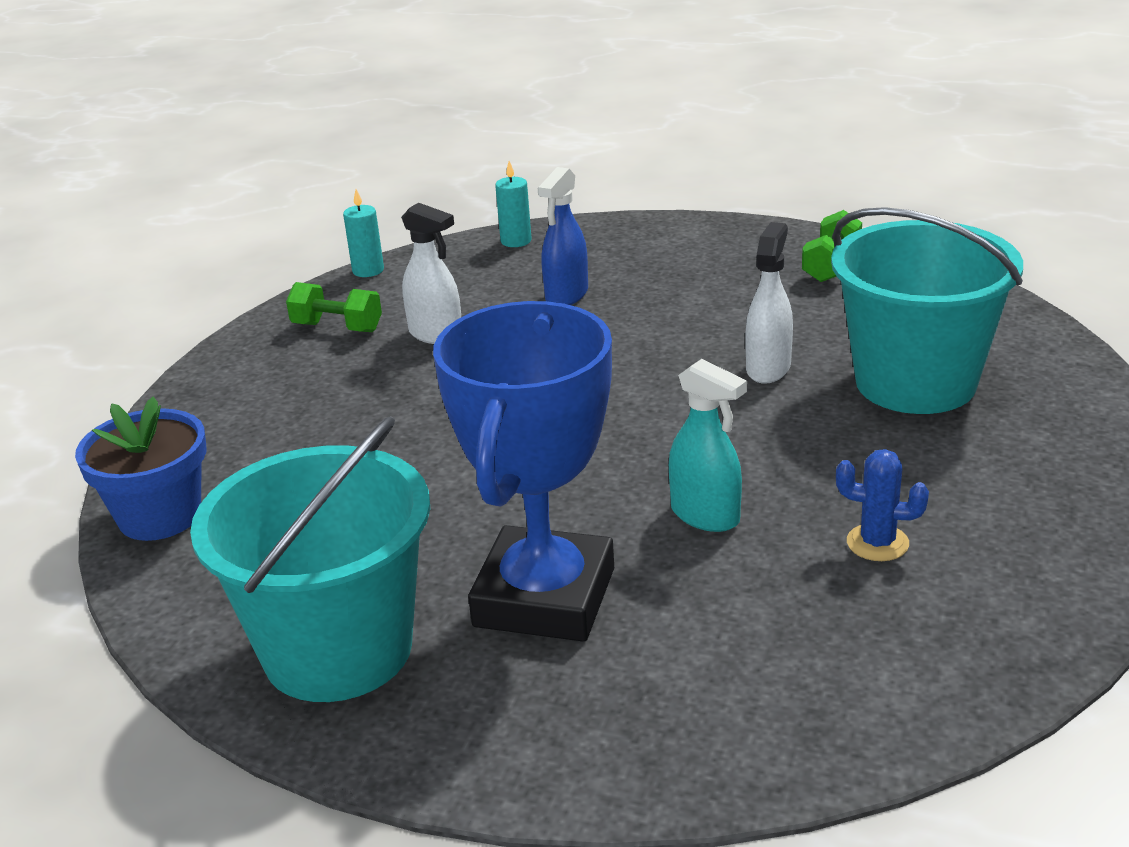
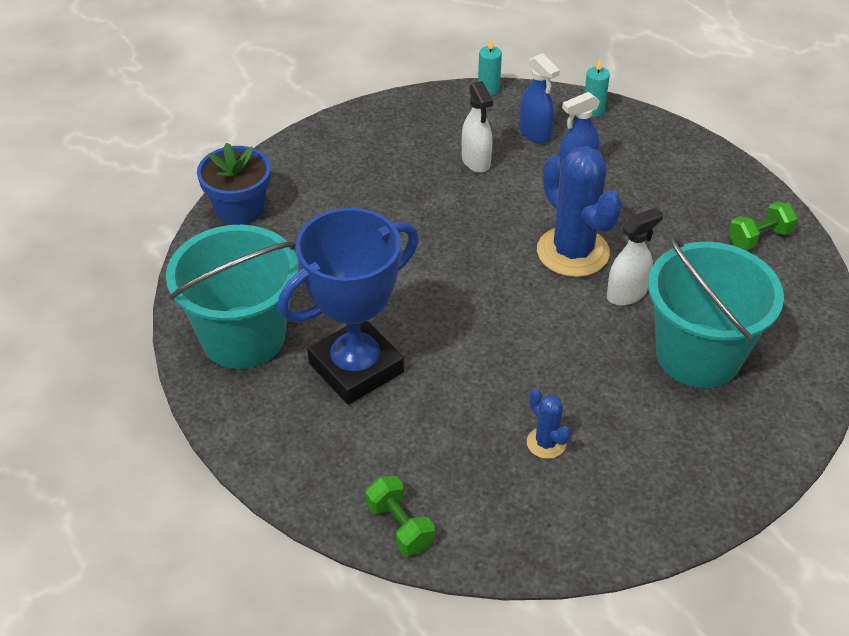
camera: 35 degrees right, 15 degrees up
green dumbbell [286,282,382,332] -> green dumbbell moved to [366,476,435,556]
turquoise spray bottle [669,359,747,532] -> none
none -> blue spray bottle [519,53,560,144]
none -> blue cactus [537,146,622,277]

